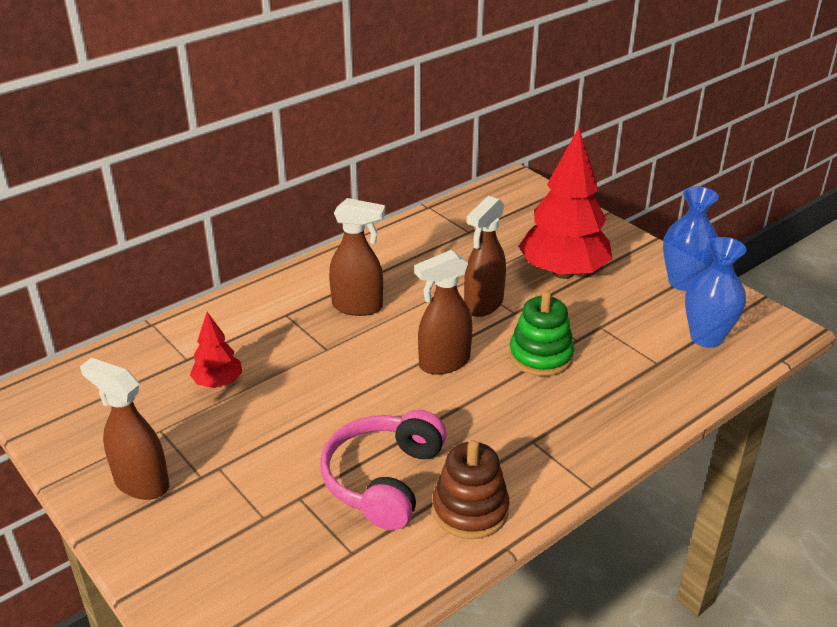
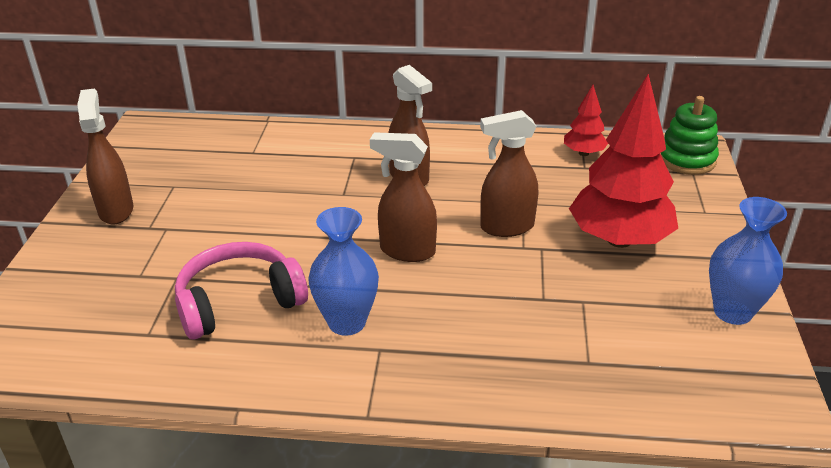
camera: 45 degrees right, 0 degrees up
red tree [190,312,242,388] -> red tree moved to [564,85,608,156]
brown stacking toy [432,440,510,539] -> none
green stacking toy [509,291,574,376] -> green stacking toy moved to [660,96,719,175]
blue vase [685,237,747,348] -> blue vase moved to [308,207,379,336]

